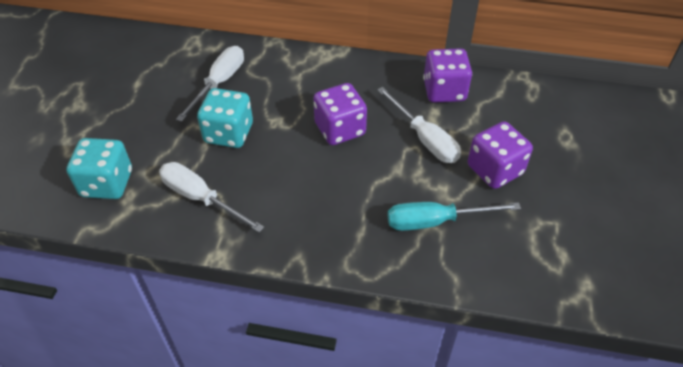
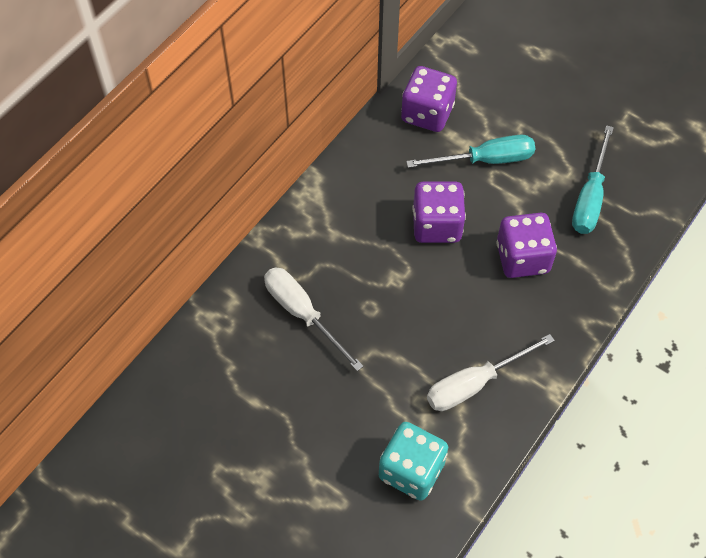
camera: 65 degrees left, 10 degrees up
turquoise dice [197,88,253,148] -> none
white screwdriver [377,87,461,163] -> turquoise screwdriver [406,135,535,168]
purple dice [468,121,533,189] -> purple dice moved to [497,213,557,278]

